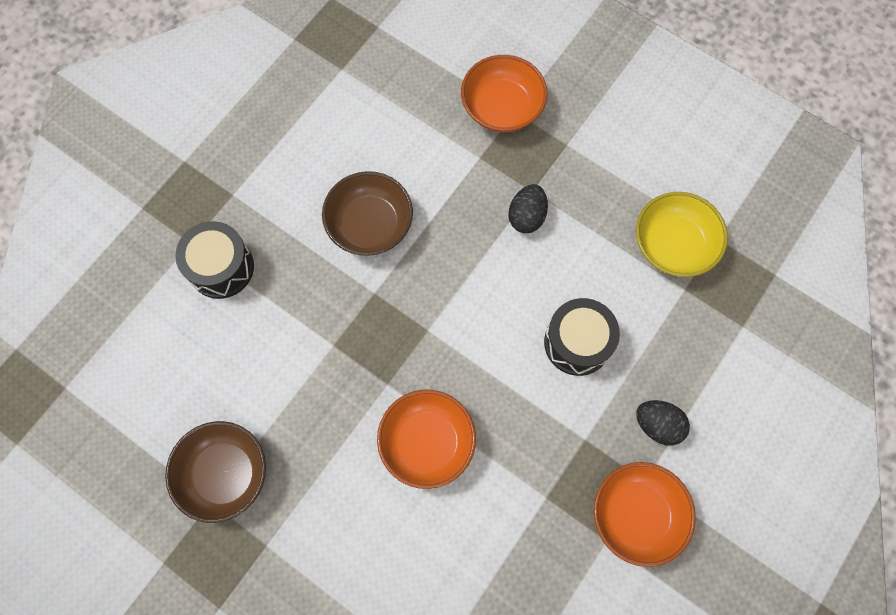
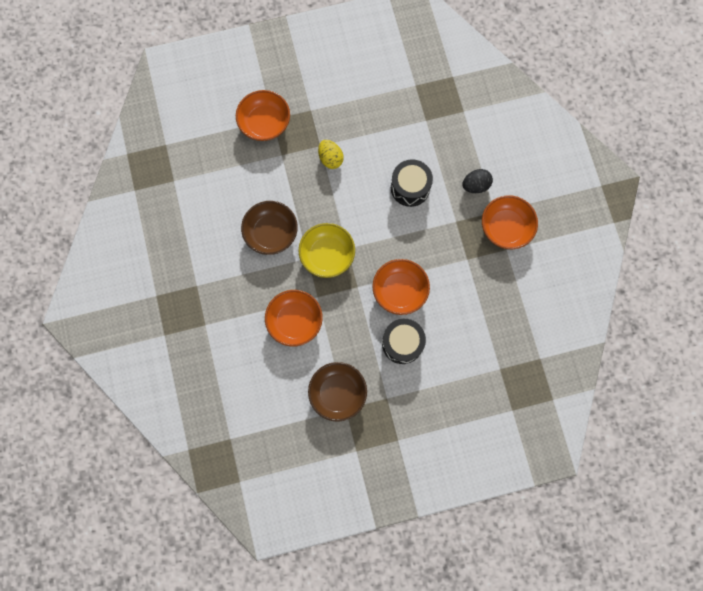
camera: 50 degrees left, 5 degrees up
black drum [175,221,254,299] -> black drum moved to [382,319,426,364]
black egg [508,184,548,233] -> yellow egg [318,140,344,169]
yellow bowl [636,192,728,277] -> yellow bowl moved to [298,223,355,278]
none -> orange bowl [265,290,323,347]

